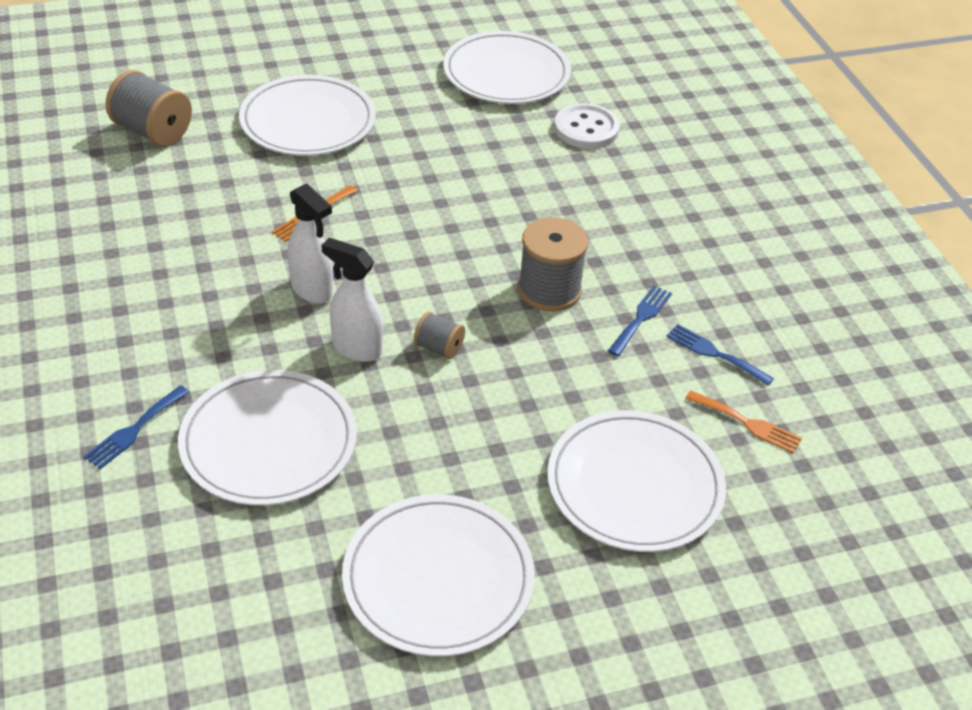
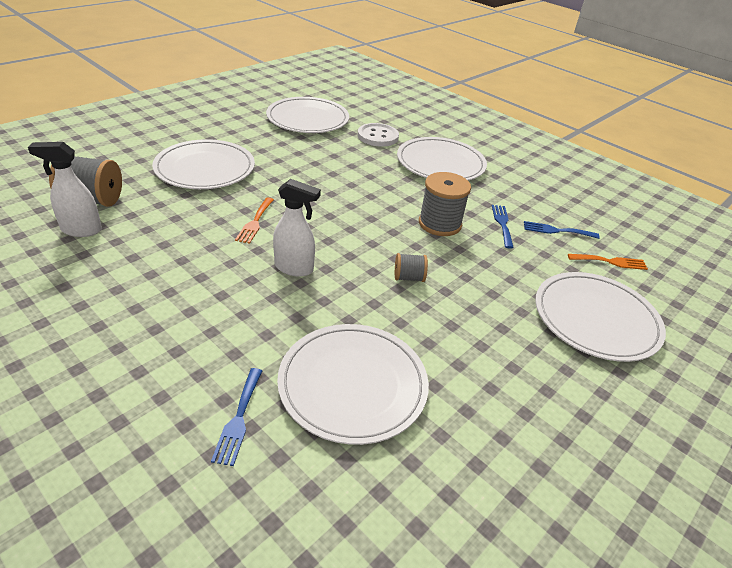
camera: 30 degrees left, 5 degrees down
white spray bottle [322,238,383,362] -> white spray bottle moved to [28,142,102,237]
white plate [342,494,535,657] -> white plate moved to [397,137,487,180]

